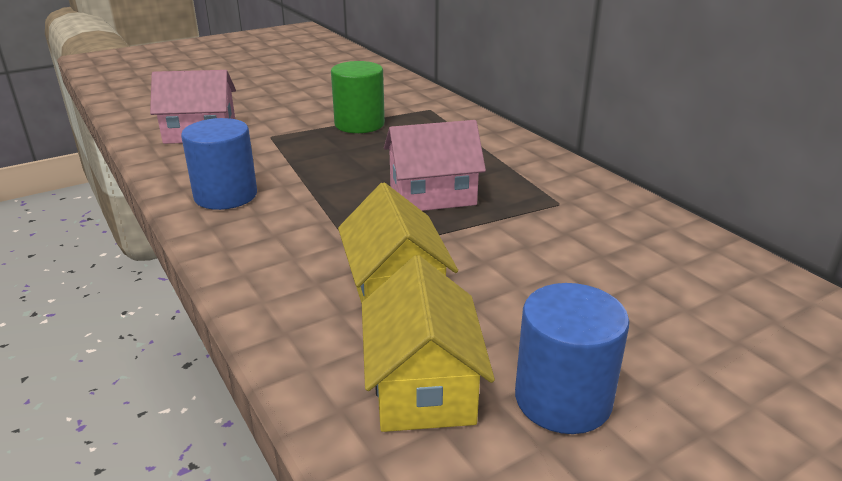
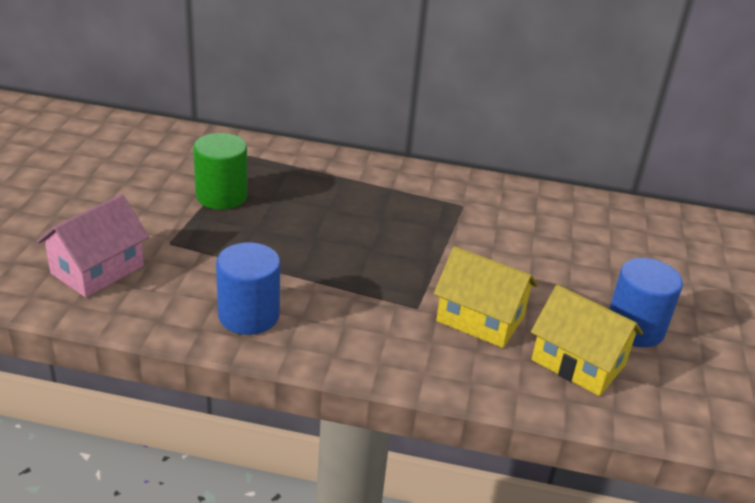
camera: 50 degrees left, 5 degrees up
pink house [384,120,486,211] -> none

